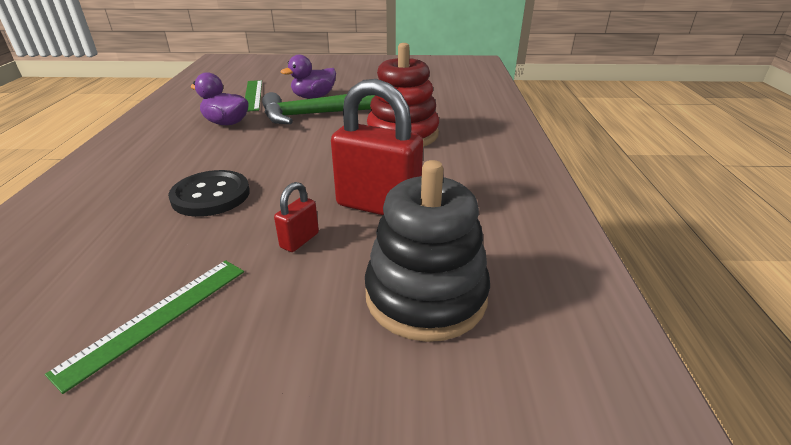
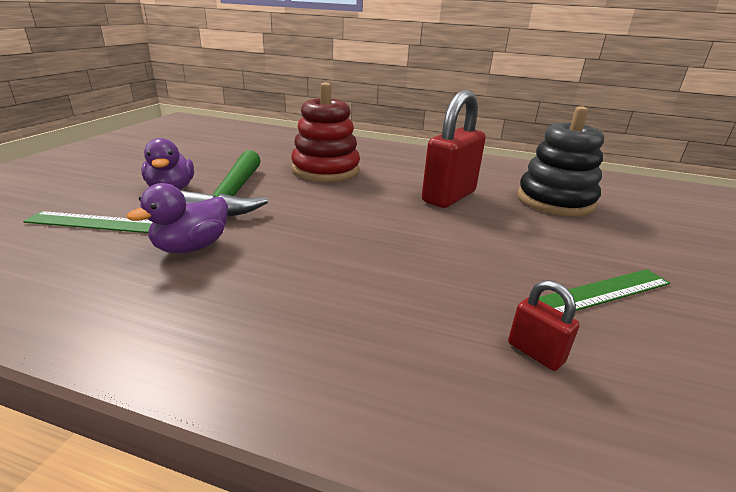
camera: 75 degrees left, 5 degrees down
green ruler [45,260,244,394] -> green ruler turned 75 degrees counterclockwise [539,269,670,313]
black button [168,170,250,217] -> none
red padlock [274,182,319,252] -> red padlock moved to [508,280,580,371]

